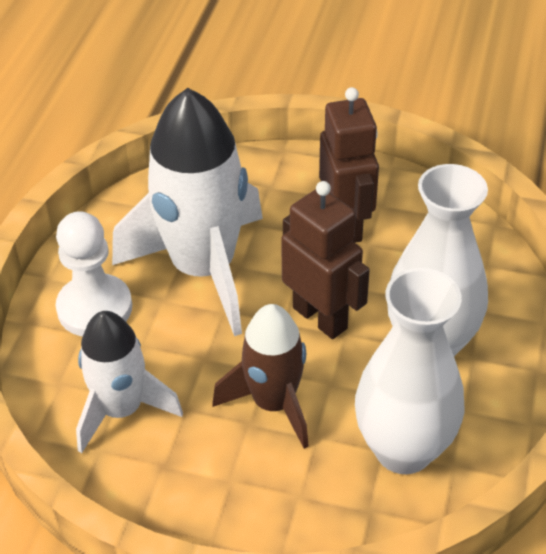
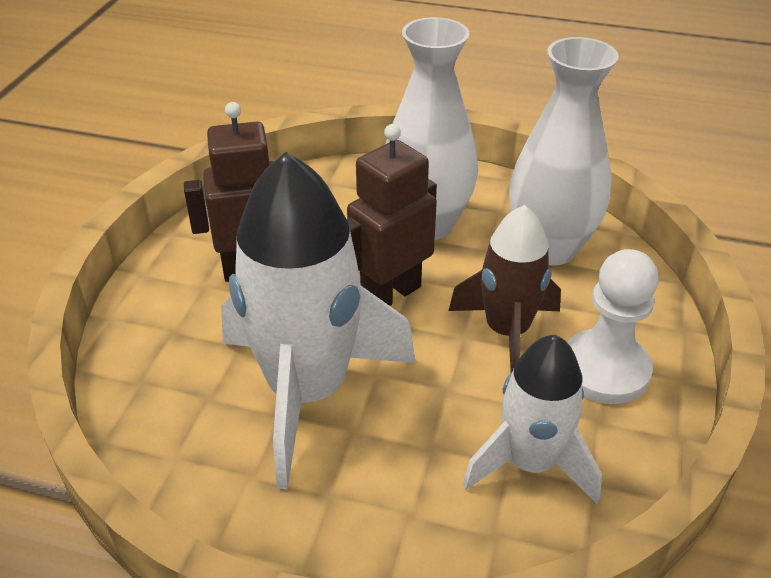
camera: 90 degrees left, 5 degrees down
white pawn [55,211,132,337] -> white pawn moved to [567,249,659,404]

